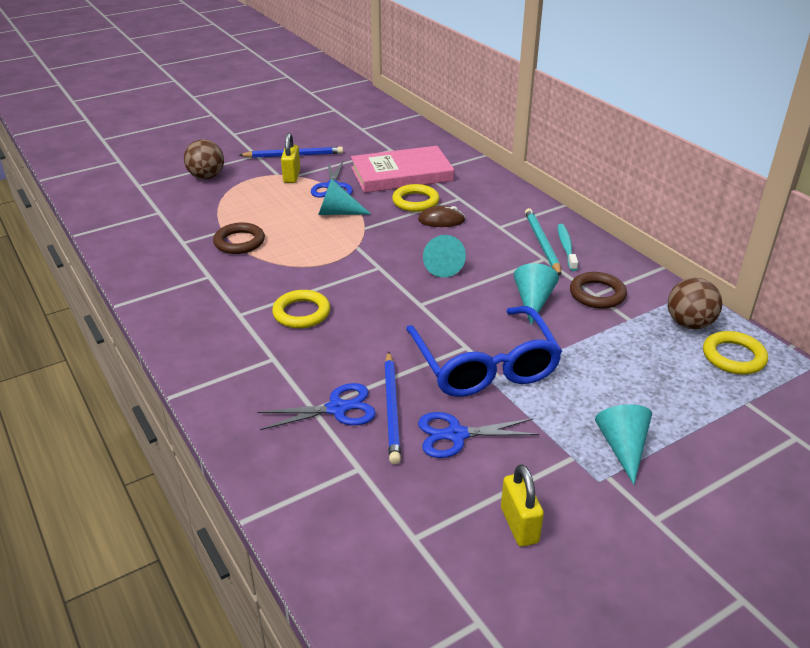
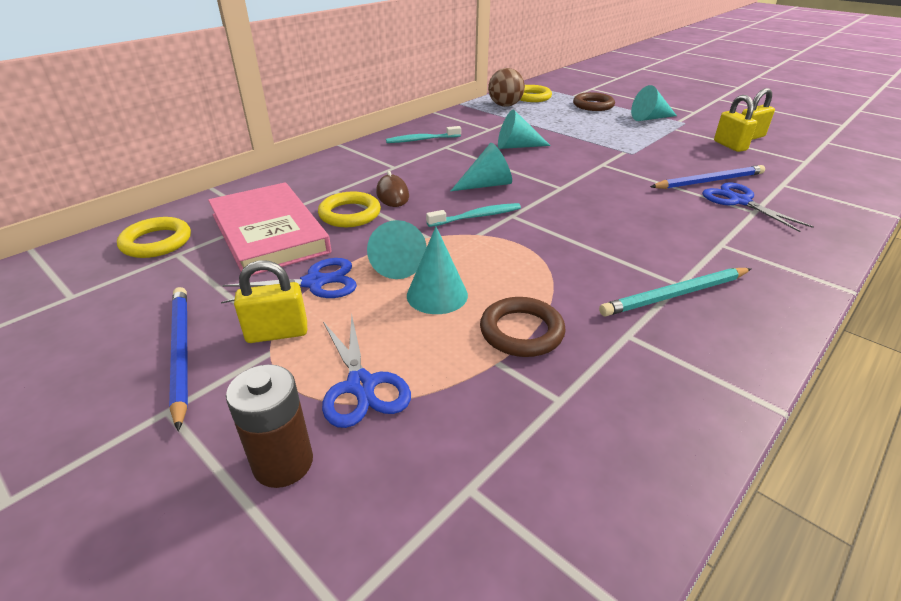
camera: 105 degrees left, 0 degrees up
brown ball [184,139,224,179] -> brown battery [226,364,313,488]
yellow ring [272,290,330,328] -> yellow ring moved to [117,217,191,258]
blue glasses [406,306,563,397] -> none
blue scissors [418,412,539,458] -> blue scissors moved to [322,315,411,428]
turquoise pencil [525,208,561,276] -> turquoise pencil moved to [599,268,751,316]
brown ring [570,272,627,309] -> brown ring moved to [573,92,615,111]
none -> turquoise cone [407,227,468,314]
none -> turquoise toothbrush [426,203,521,227]
none -> yellow padlock [714,95,757,152]

